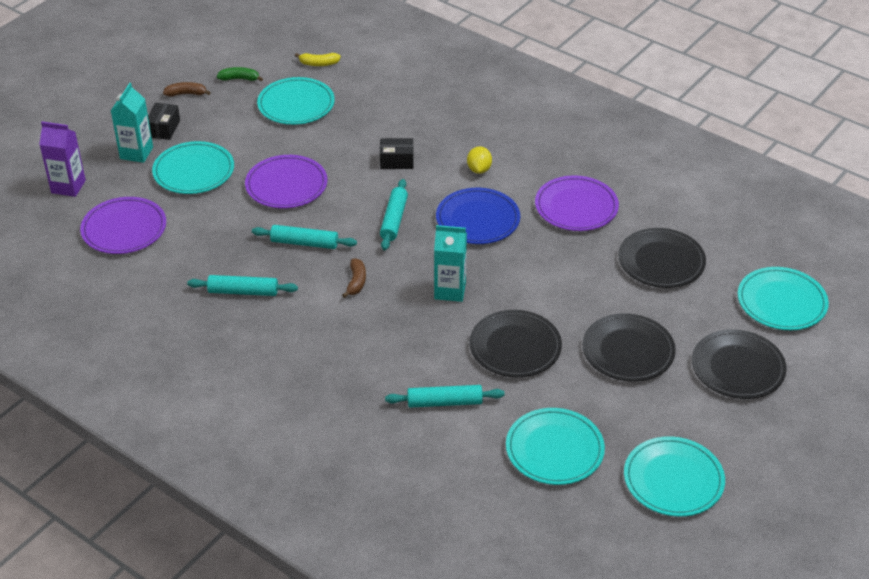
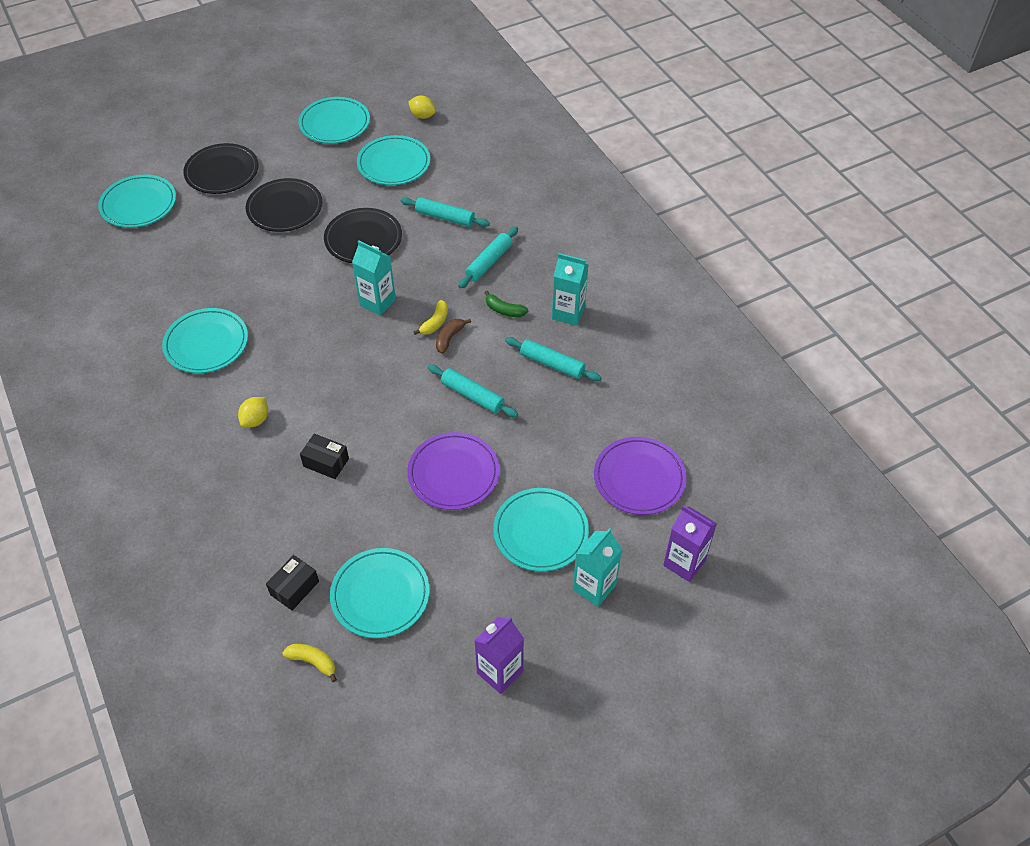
camera: 155 degrees left, 10 degrees up
black box [148,103,180,140] -> black box moved to [266,555,319,611]
brown banana [163,82,211,97] -> purple carton [474,617,524,694]
green banana [217,67,263,81] -> green banana moved to [484,291,528,317]
turquoise rolling pin [380,179,408,250] -> turquoise rolling pin moved to [458,227,518,289]
blue plate [436,188,520,244] -> none
purple plate [535,175,619,231] -> turquoise plate [162,308,248,373]
black plate [618,228,706,288] -> none
none -> yellow lemon [408,96,435,119]
none -> yellow banana [413,300,448,335]
none -> turquoise carton [552,253,589,326]

